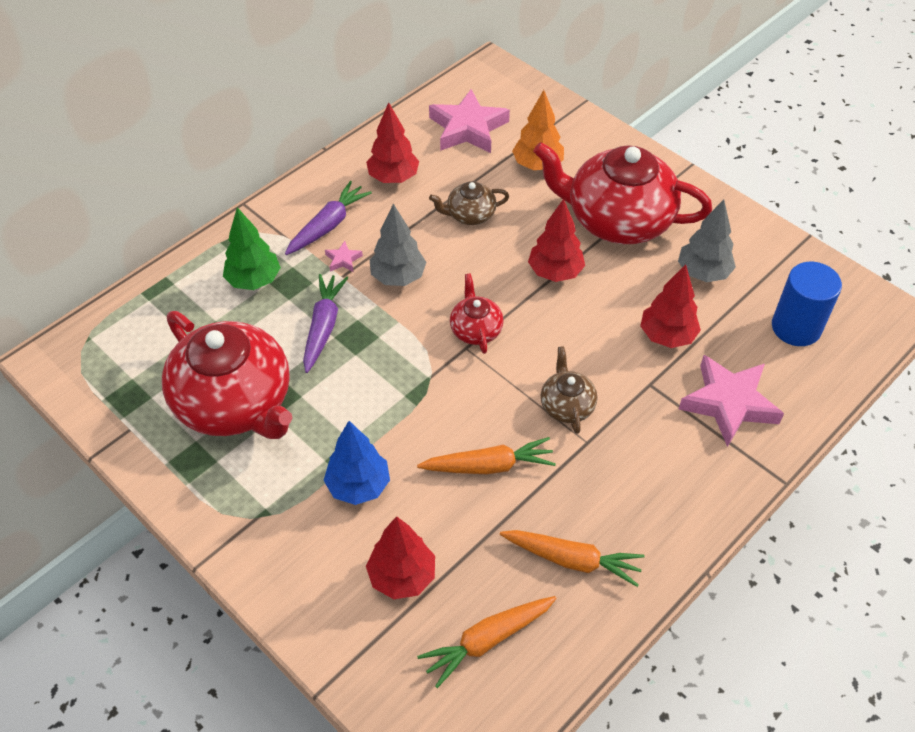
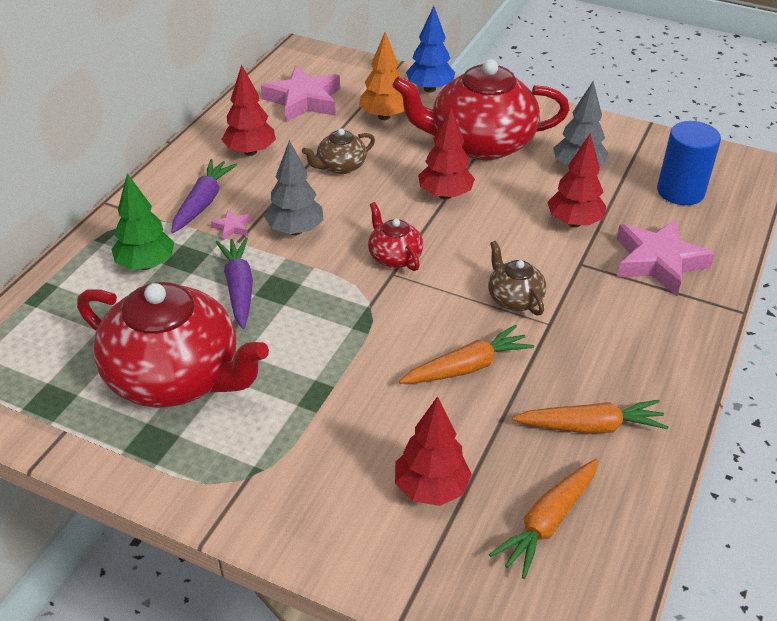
camera: 20 degrees left, 10 degrees down
blue tree [323,421,390,505] -> blue tree moved to [406,6,455,92]

